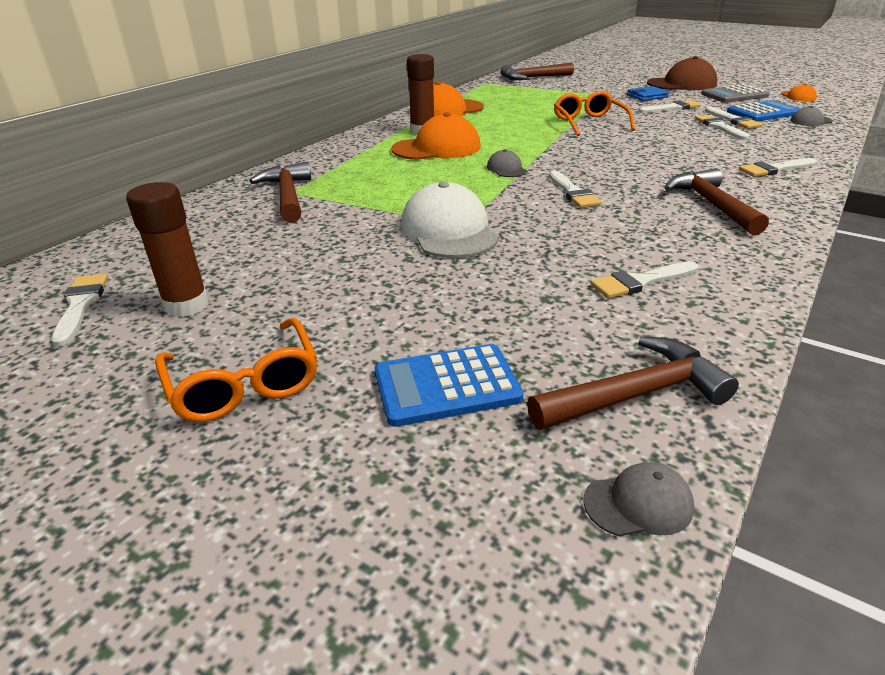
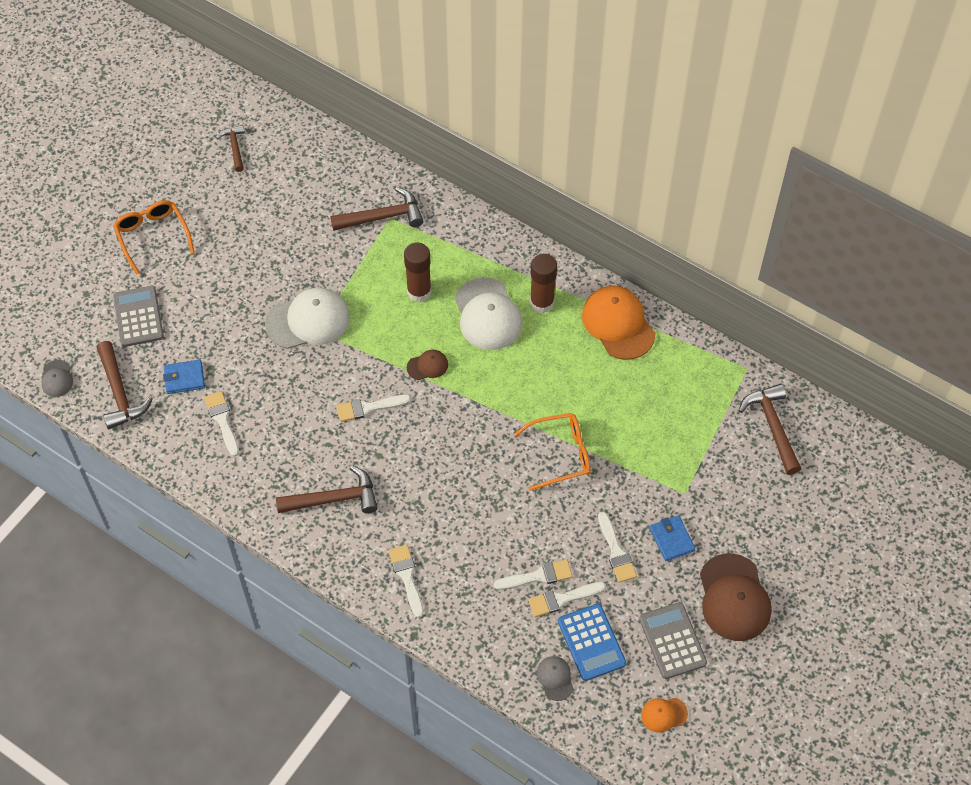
camera: 90 degrees right, 25 degrees up
white brush [51,274,108,347] -> brown hammer [217,125,245,172]
brown glue stick [126,182,209,317] -> brown glue stick moved to [404,243,431,302]
orange glasses [155,318,317,422] -> orange glasses turned 90 degrees clockwise [113,200,195,275]
blue calculator [375,344,523,427] -> grey calculator [113,286,164,347]
orange cap [391,112,481,160] -> white cap [455,277,523,350]
grey cap [487,149,527,177] -> brown cap [407,350,448,380]
none -> blue wallet [163,360,205,394]

